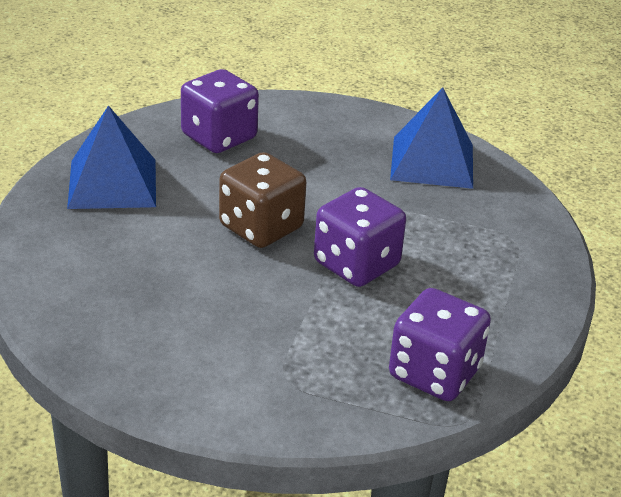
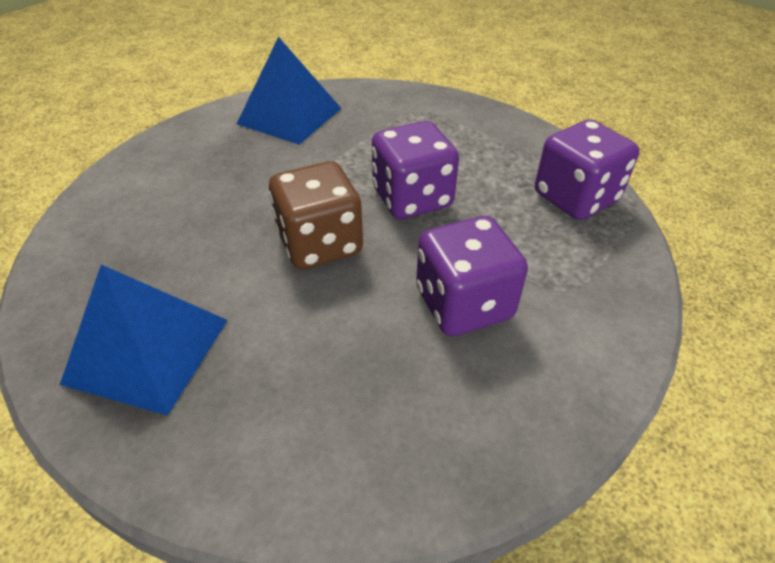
camera: 65 degrees left, 10 degrees up
purple dice [181,69,259,153] -> purple dice moved to [416,216,528,336]

